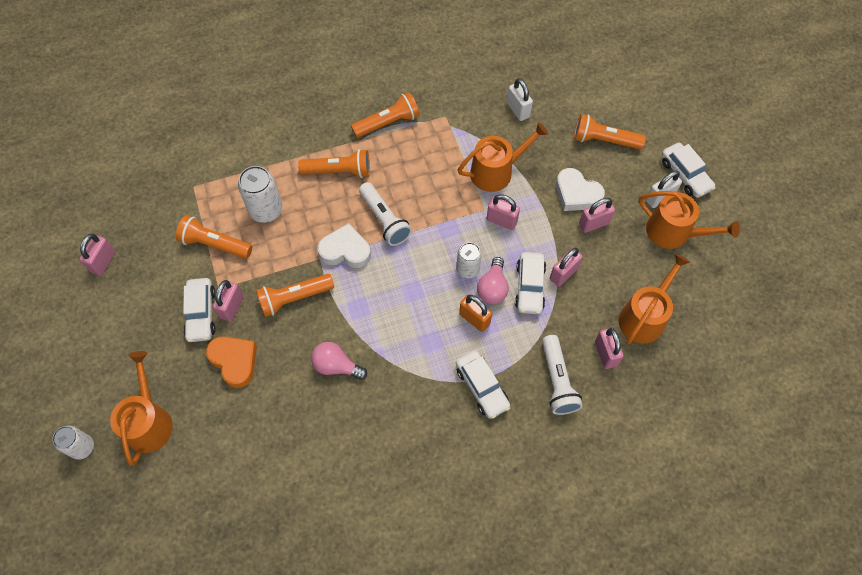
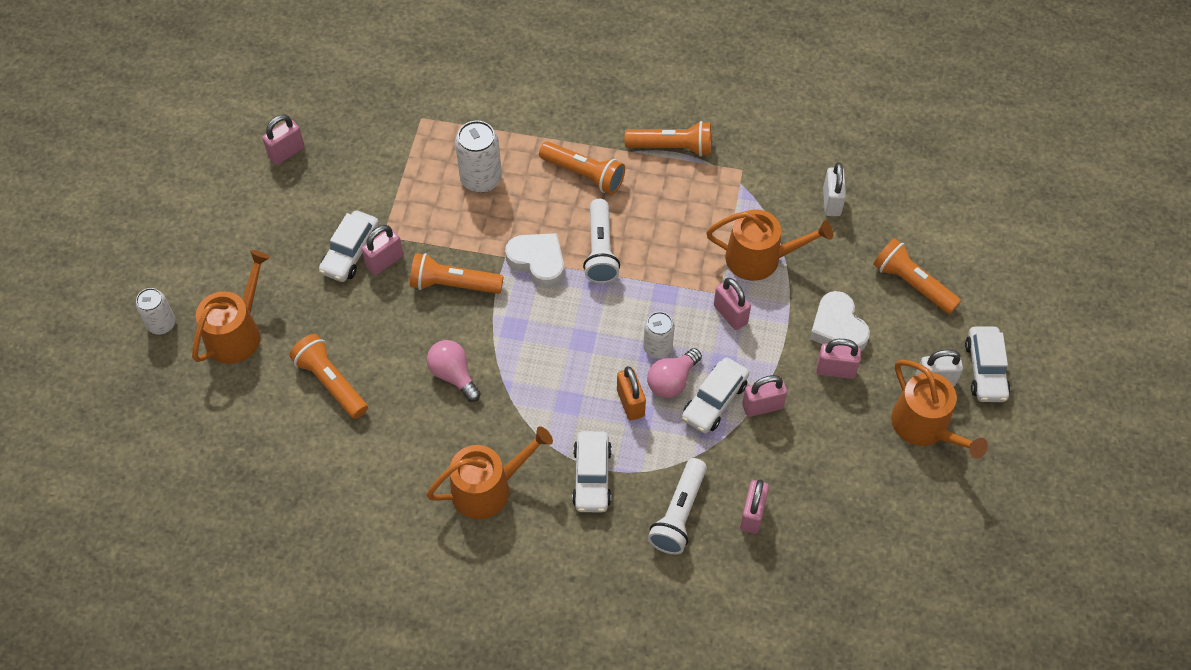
camera: 30 degrees right, 5 degrees down
orange flashlight [176,215,252,259] -> orange flashlight moved to [289,334,368,419]
orange heart [206,337,257,388] -> none
orange watering can [618,253,690,344] -> orange watering can moved to [426,426,553,519]

